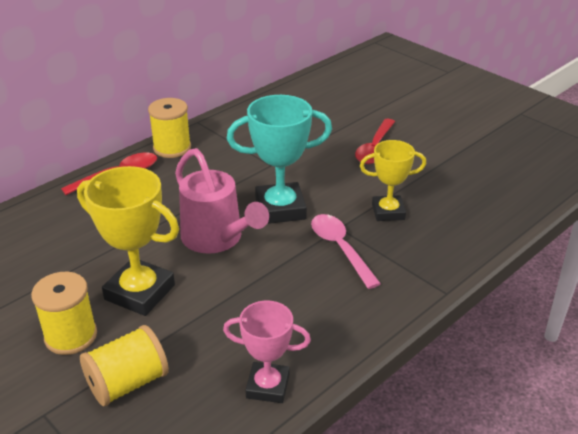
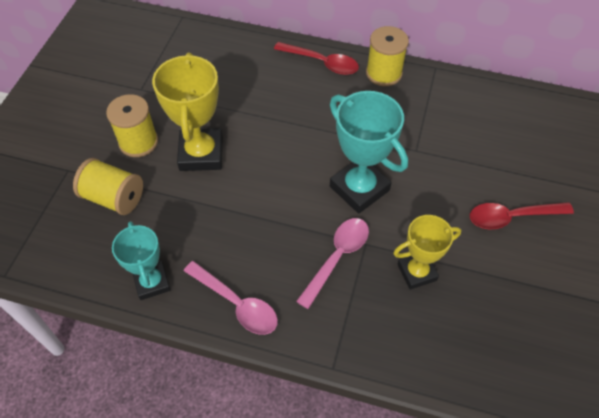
camera: 60 degrees right, 20 degrees up
pink watering can [175,148,269,254] -> none
pink trophy [223,300,311,403] -> turquoise trophy [112,221,171,300]
yellow trophy [360,140,426,221] -> yellow trophy turned 75 degrees counterclockwise [393,215,461,290]
none -> pink spoon [184,261,278,335]

